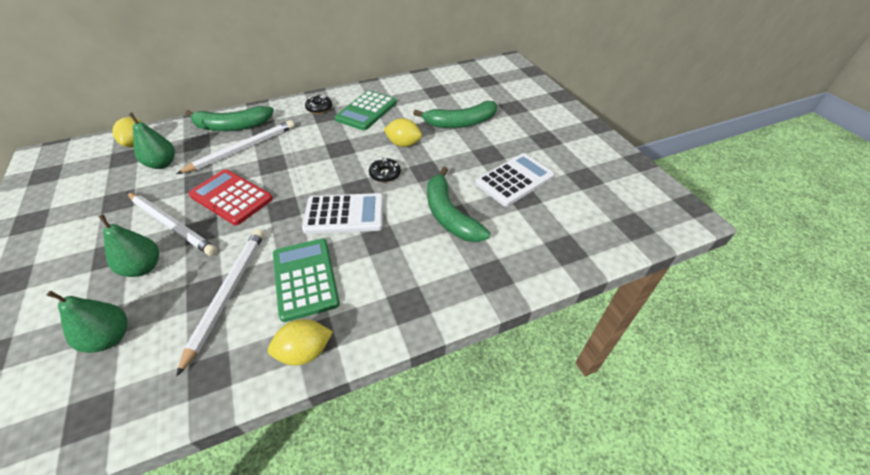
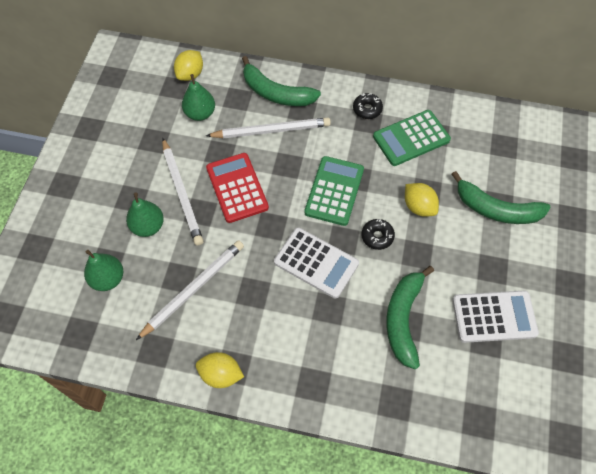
camera: 35 degrees right, 15 degrees up
green calculator [273,238,340,322] -> green calculator moved to [304,156,364,226]

